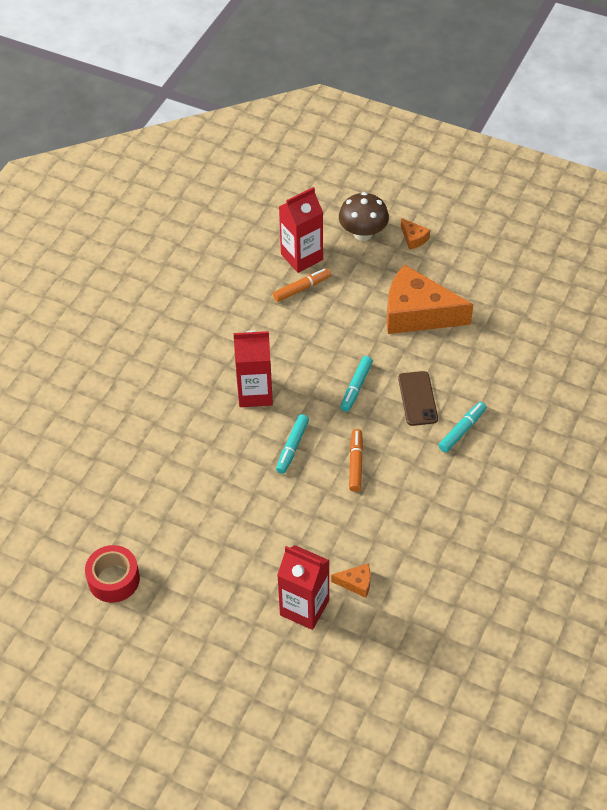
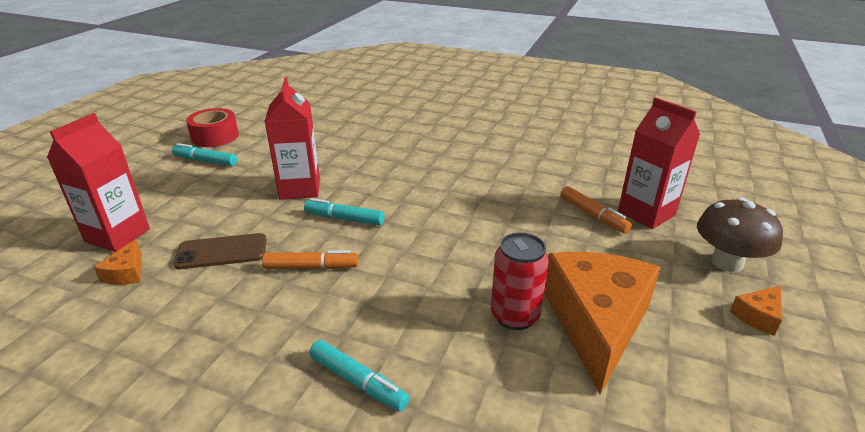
camera: 85 degrees right, 20 degrees down
red carton [233,331,273,407] -> red carton moved to [265,78,320,200]
turquoise marker [340,356,373,412] -> turquoise marker moved to [172,143,237,166]
brown phone [398,371,438,426] -> brown phone moved to [173,233,266,269]
none -> red can [491,232,549,330]

